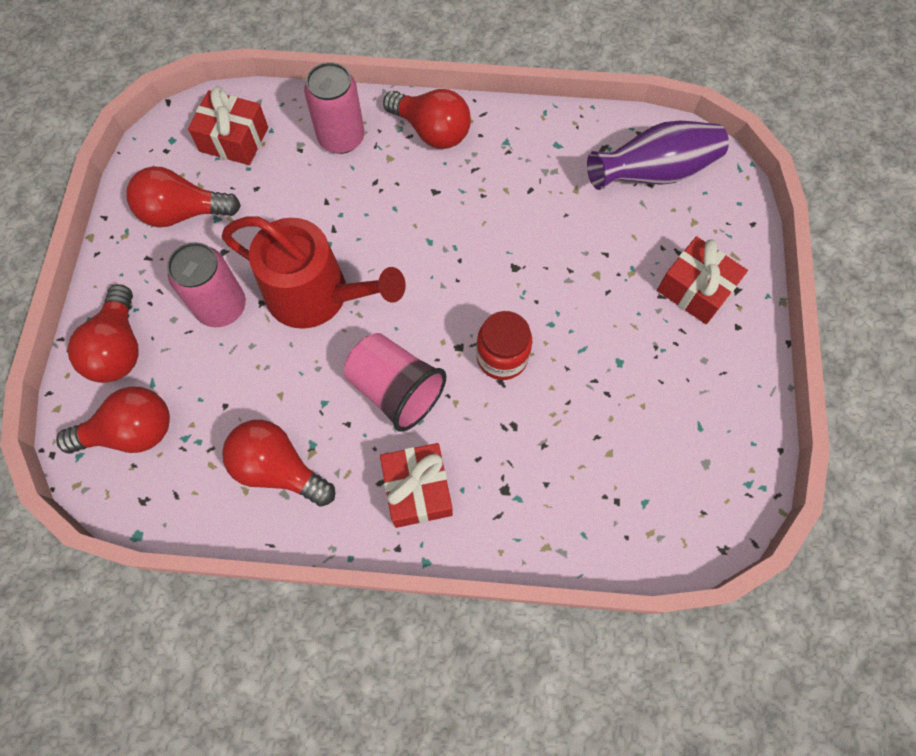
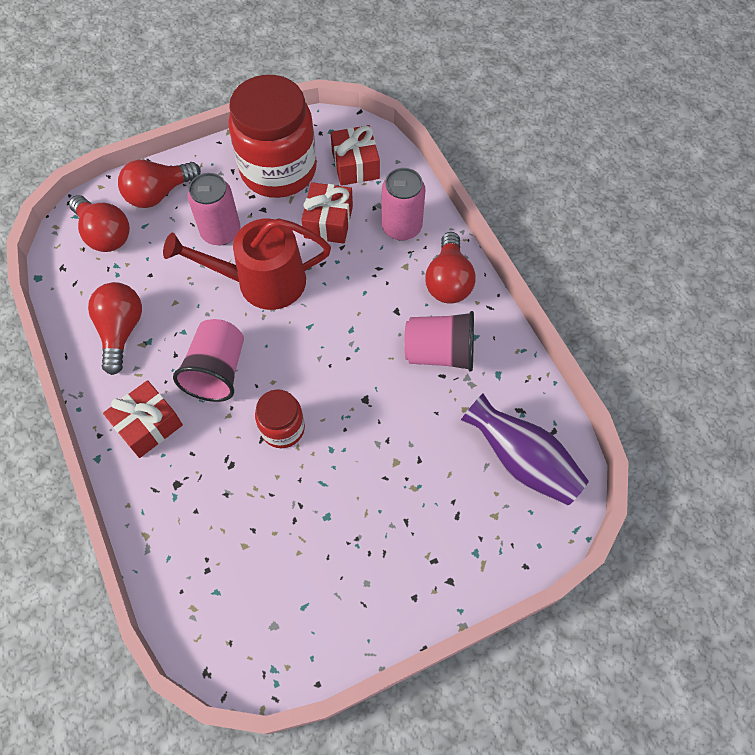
camera: 60 degrees right, 5 degrees down
red light bulb [126,166,241,227] -> red jar [228,75,317,198]
red watering can [222,216,406,329] -> red watering can turned 90 degrees clockwise [163,219,331,310]
red gift [657,236,748,324] -> red gift moved to [301,182,353,244]
none -> pink cup [404,311,474,372]

